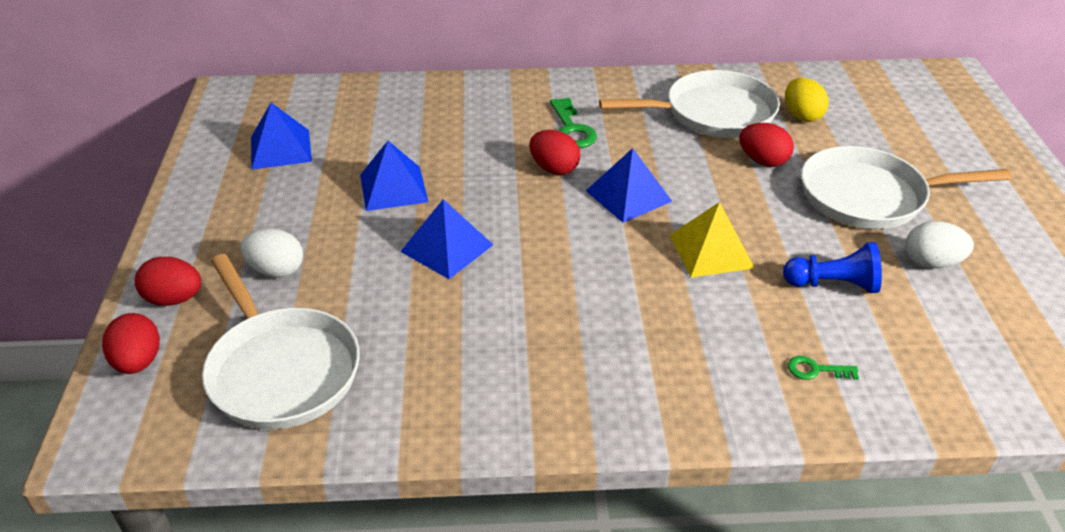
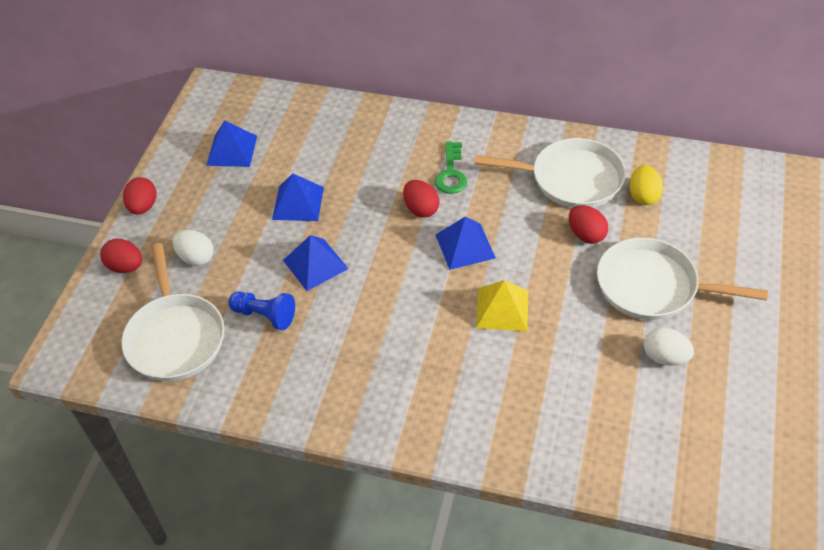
camera: 20 degrees right, 10 degrees up
red egg [102,313,160,374] -> red egg moved to [123,177,157,214]
blue pawn [783,242,882,293] -> blue pawn moved to [228,291,295,330]
green key [788,356,859,380] -> none

